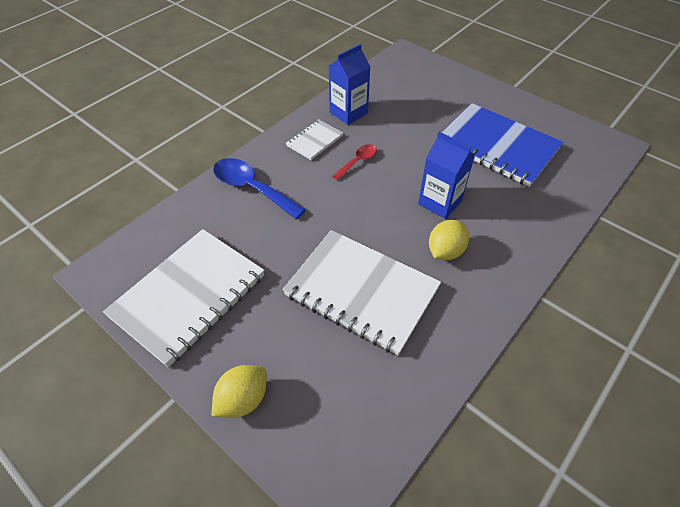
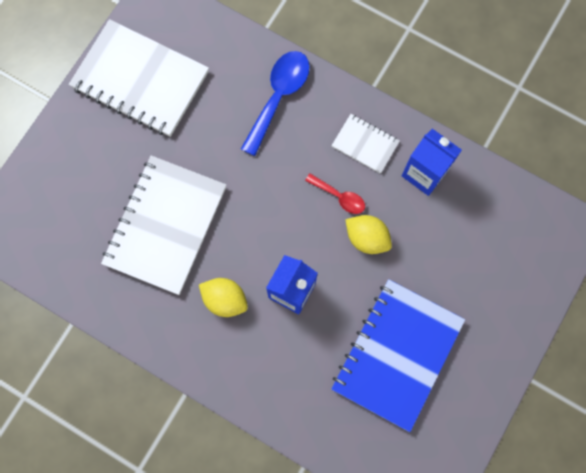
camera: 80 degrees right, 25 degrees up
yellow lemon [212,365,267,418] -> yellow lemon moved to [345,215,392,254]

